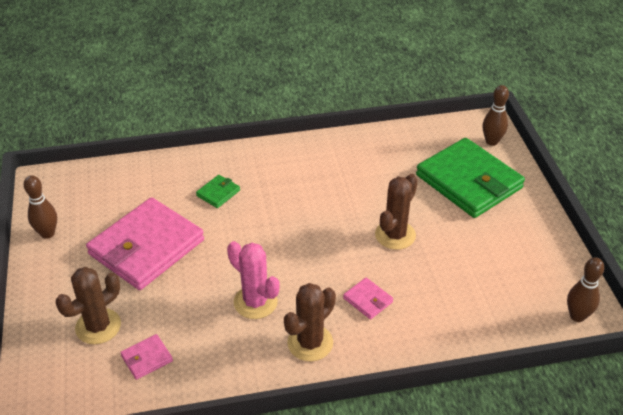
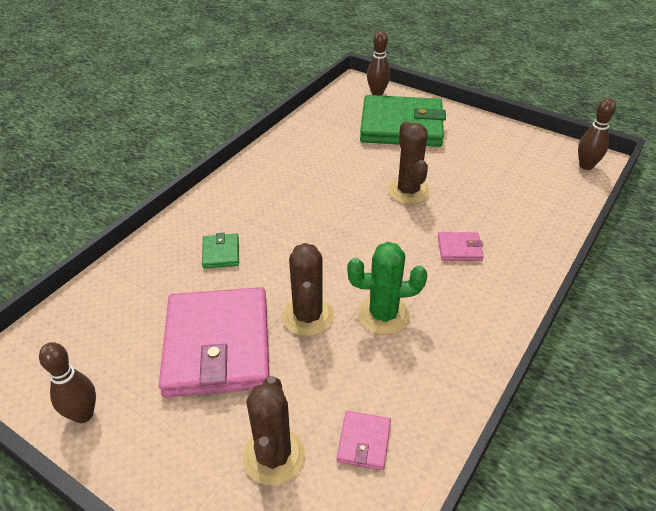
camera: 45 degrees left, 0 degrees up
pink cactus [227,241,280,319] -> green cactus [347,242,427,335]
brown cactus [284,283,336,361] -> brown cactus moved to [282,243,334,336]

